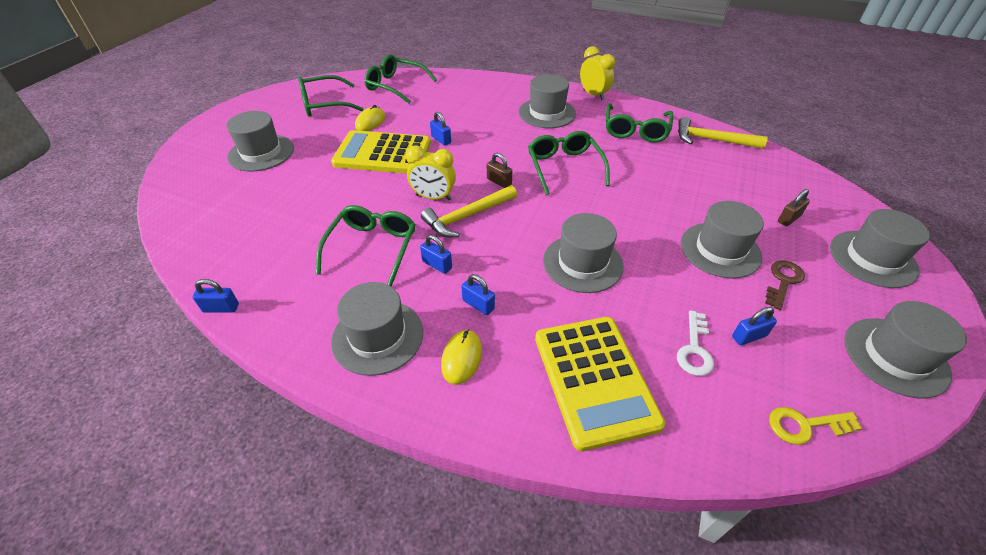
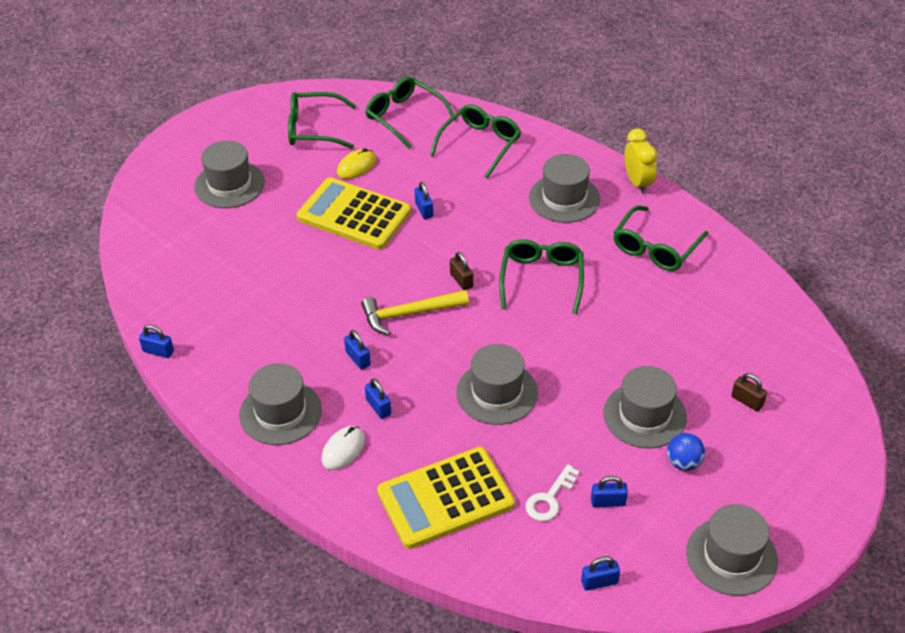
camera: 20 degrees right, 0 degrees up
green glasses [316,205,416,287] -> green glasses moved to [430,104,521,179]
yellow clock [406,145,456,201] -> none
yellow mouse [441,329,482,385] -> white mouse [321,426,365,470]
yellow calculator [535,317,665,451] -> yellow calculator turned 60 degrees clockwise [377,447,515,549]
yellow hammer [678,117,768,149] -> none
brown key [765,260,805,310] -> blue ball [667,433,705,471]
yellow key [769,407,862,445] -> blue padlock [581,556,620,591]
brown padlock [778,189,810,226] -> brown padlock turned 60 degrees clockwise [731,373,767,411]
grey hat [830,209,930,288] -> none

